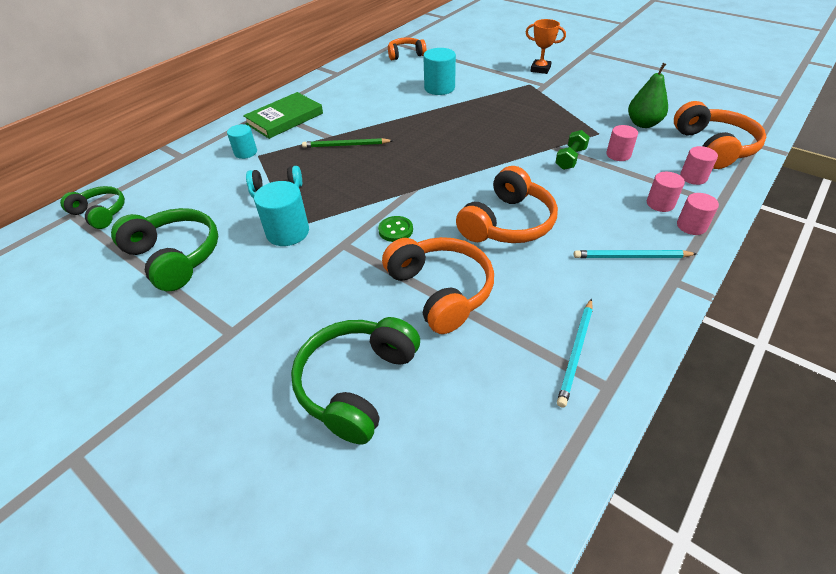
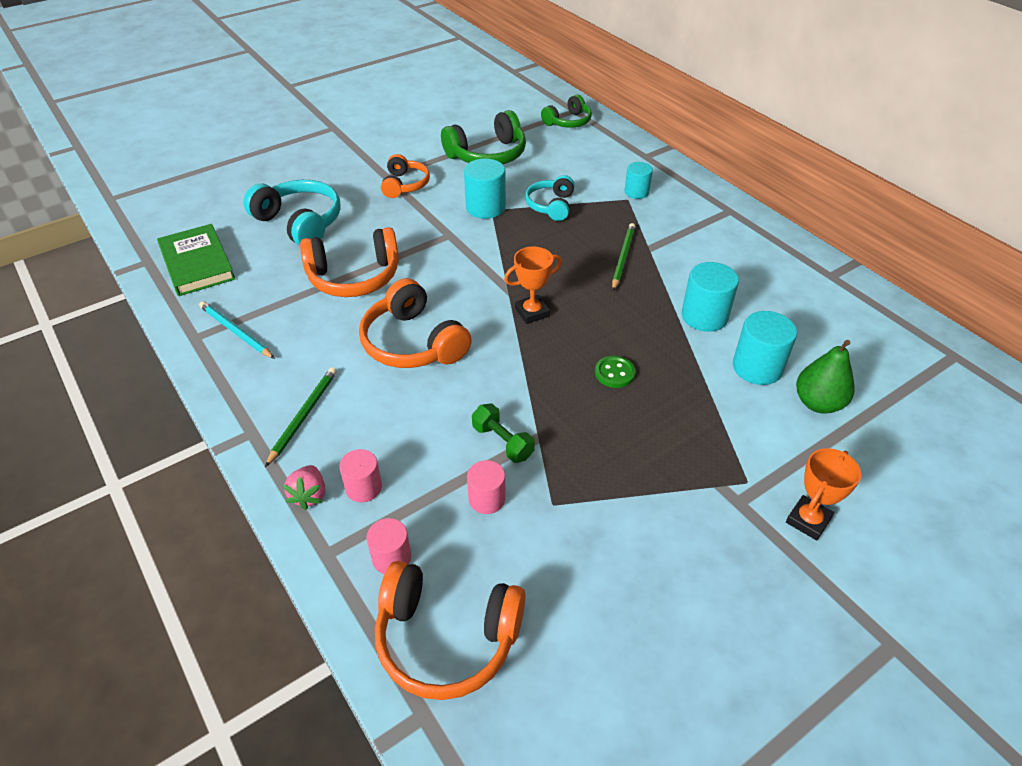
camera: 105 degrees right, 0 degrees up
green book [243,92,323,139] -> green book moved to [157,224,235,296]
green headphones [291,317,420,444] -> turquoise headphones [243,180,341,246]
green button [378,216,413,242] -> green button moved to [595,356,635,388]
orange headphones [388,38,427,60] -> orange headphones moved to [381,154,430,198]
turquoise pencil [574,250,697,258] -> green pencil [265,367,337,467]
green pear [628,63,668,128] -> green pear moved to [796,340,855,414]
pink cylinder [677,193,719,235] -> pink strawberry [283,465,325,510]
none -> orange trophy [504,246,562,324]
none -> turquoise cylinder [682,262,739,332]

